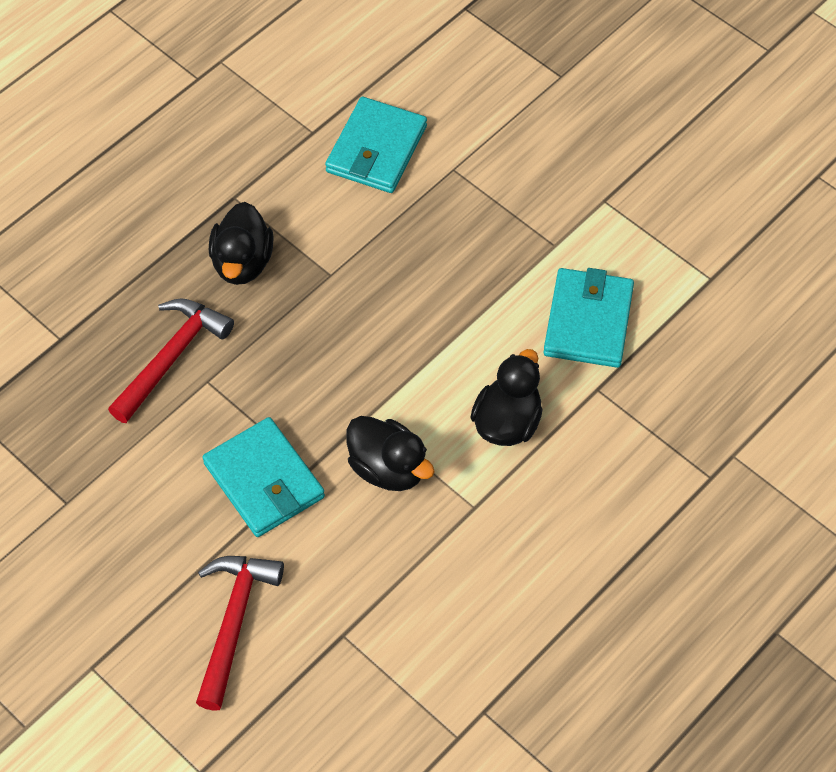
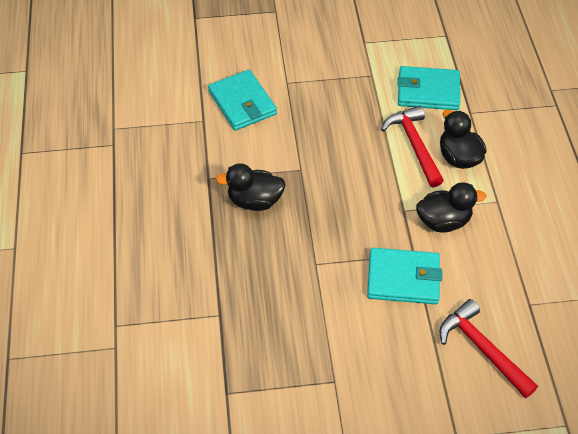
camera: 50 degrees left, 5 degrees down
red hammer [108,298,234,423] -> red hammer moved to [381,106,444,187]
black duck [209,202,274,285] -> black duck turned 135 degrees clockwise [216,163,286,211]
turquoise wallet [543,268,634,368] -> turquoise wallet turned 45 degrees counterclockwise [398,66,460,110]

